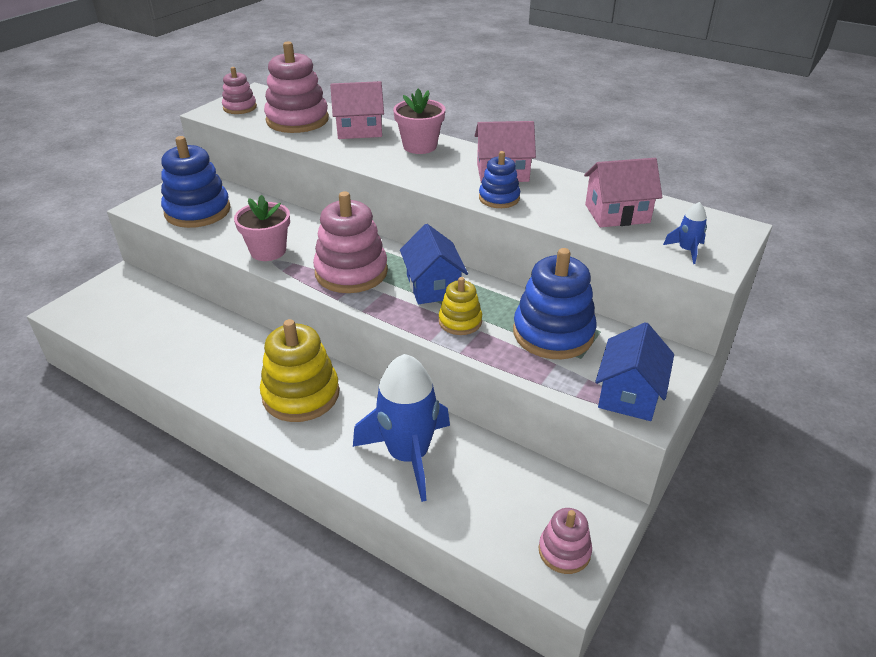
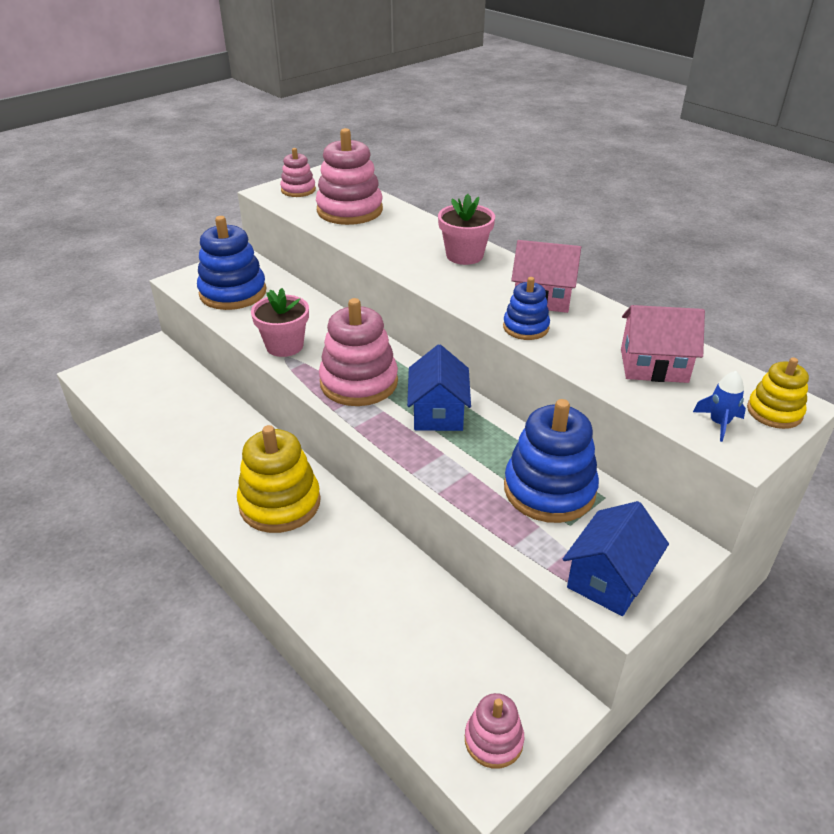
camera: 15 degrees right, 0 degrees up
pink house [330,81,384,139] -> none
blue rocket [353,354,450,502] -> none
yellow stacking toy [439,277,482,335] -> yellow stacking toy moved to [747,358,809,429]

